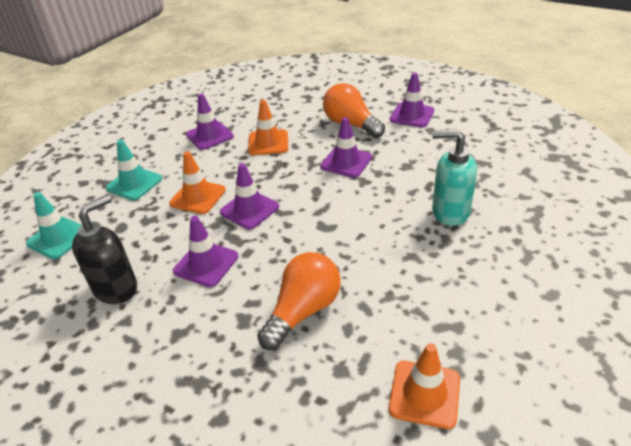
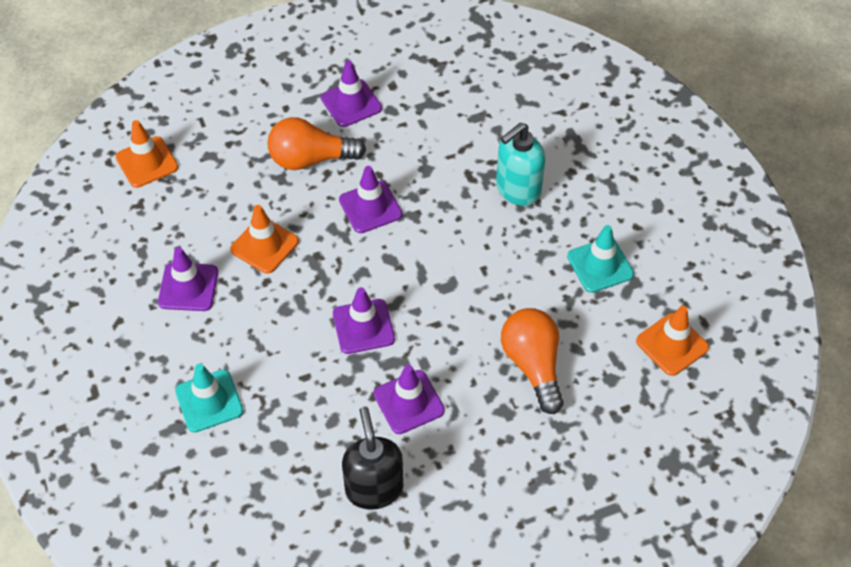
camera: 55 degrees left, 15 degrees up
turquoise traffic cone [26,192,82,259] -> turquoise traffic cone moved to [567,225,634,293]
orange traffic cone [169,152,226,214] -> orange traffic cone moved to [115,120,178,188]

